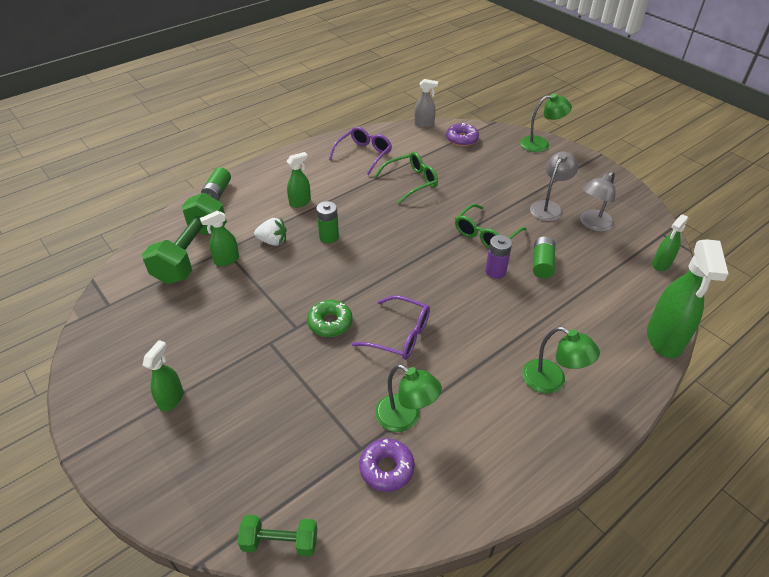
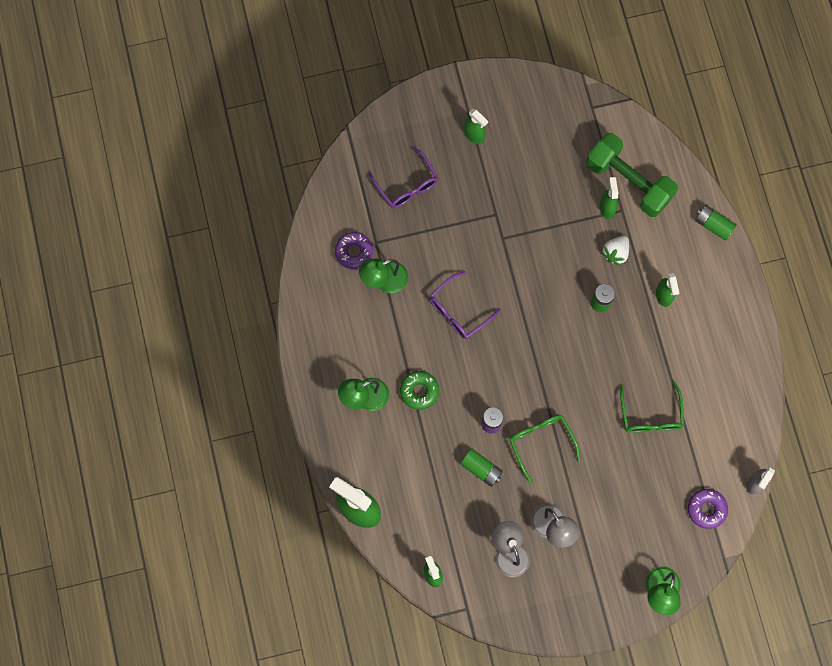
camera: 115 degrees right, 30 degrees up
green dumbbell [237,515,317,556] -> none
green donut [307,300,353,337] -> green donut moved to [400,371,439,410]
purple glasses [329,127,392,175] -> purple glasses moved to [368,146,439,208]

